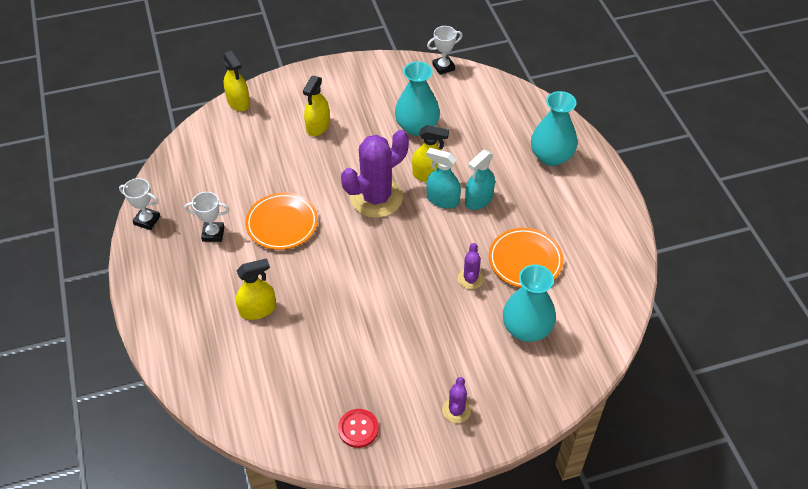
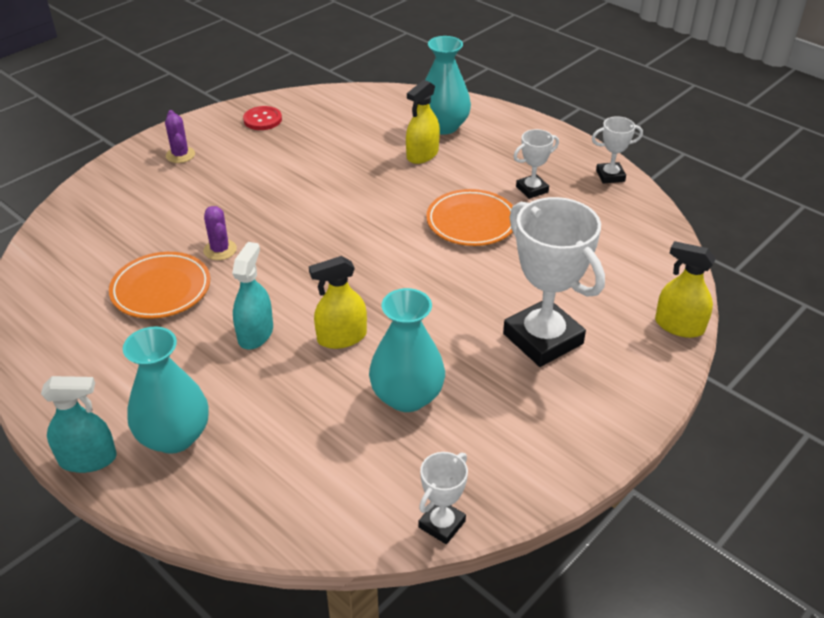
camera: 150 degrees right, 10 degrees down
yellow spray bottle [303,75,330,136] -> white trophy [503,197,605,367]
purple cactus [341,130,409,218] -> none
turquoise spray bottle [426,148,461,209] -> turquoise spray bottle moved to [41,376,117,473]
turquoise vase [503,265,556,342] -> turquoise vase moved to [425,36,471,135]

